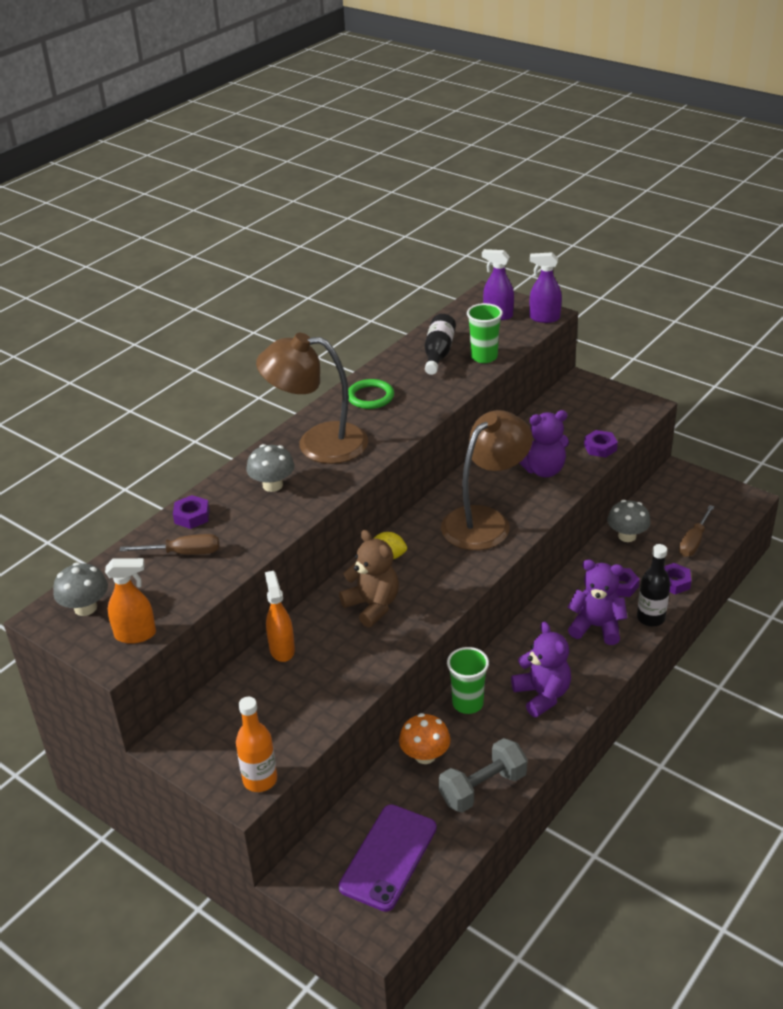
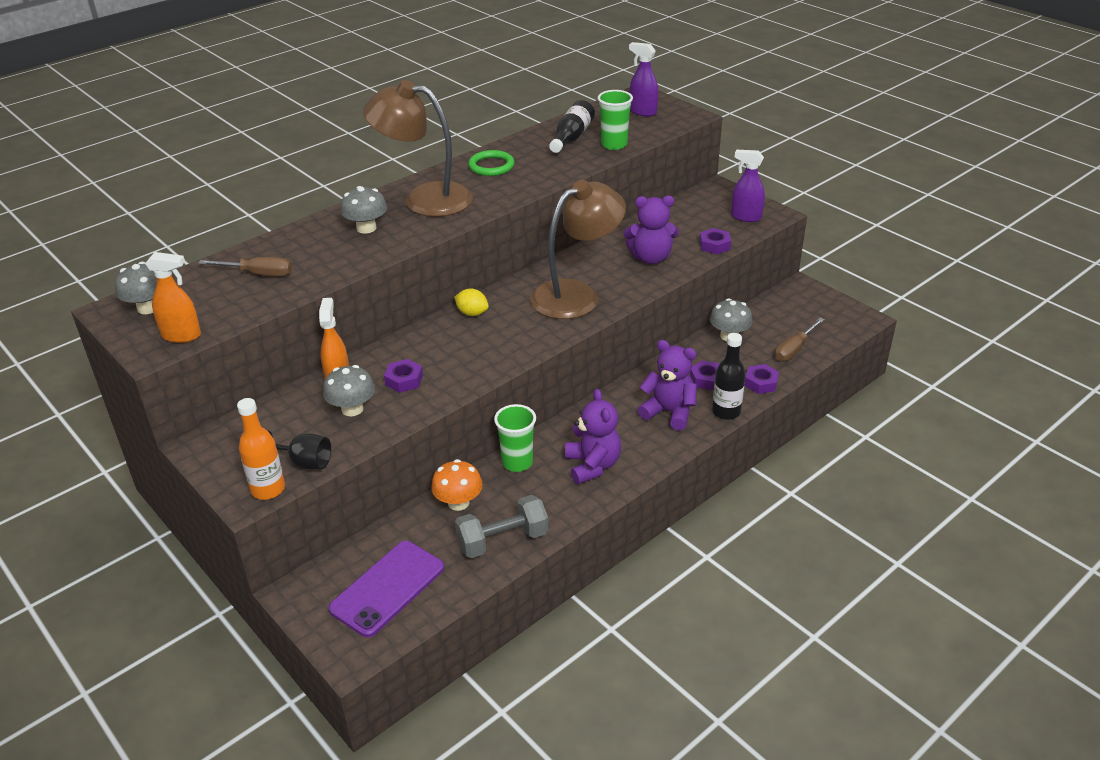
camera: 10 degrees right, 0 degrees up
purple nut [173,495,210,529] -> purple nut moved to [384,359,423,393]
brown teddy bear [339,530,399,628] -> none
purple spray bottle [530,252,562,323] -> purple spray bottle moved to [731,150,765,222]
none -> black goblet [267,430,331,470]
none -> grey mushroom [323,365,375,416]

